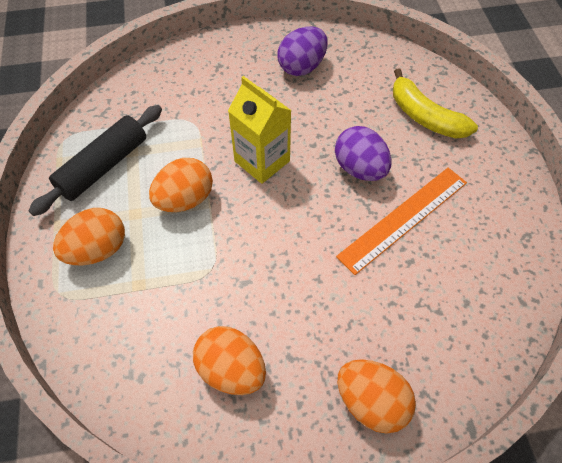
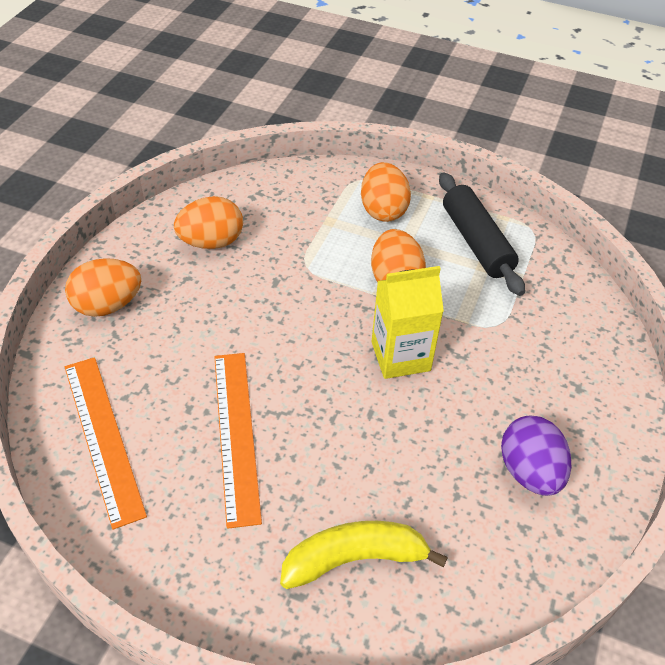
camera: 120 degrees right, 10 degrees down
purple egg [335,126,391,181] -> none
none -> orange ruler [65,357,147,530]

